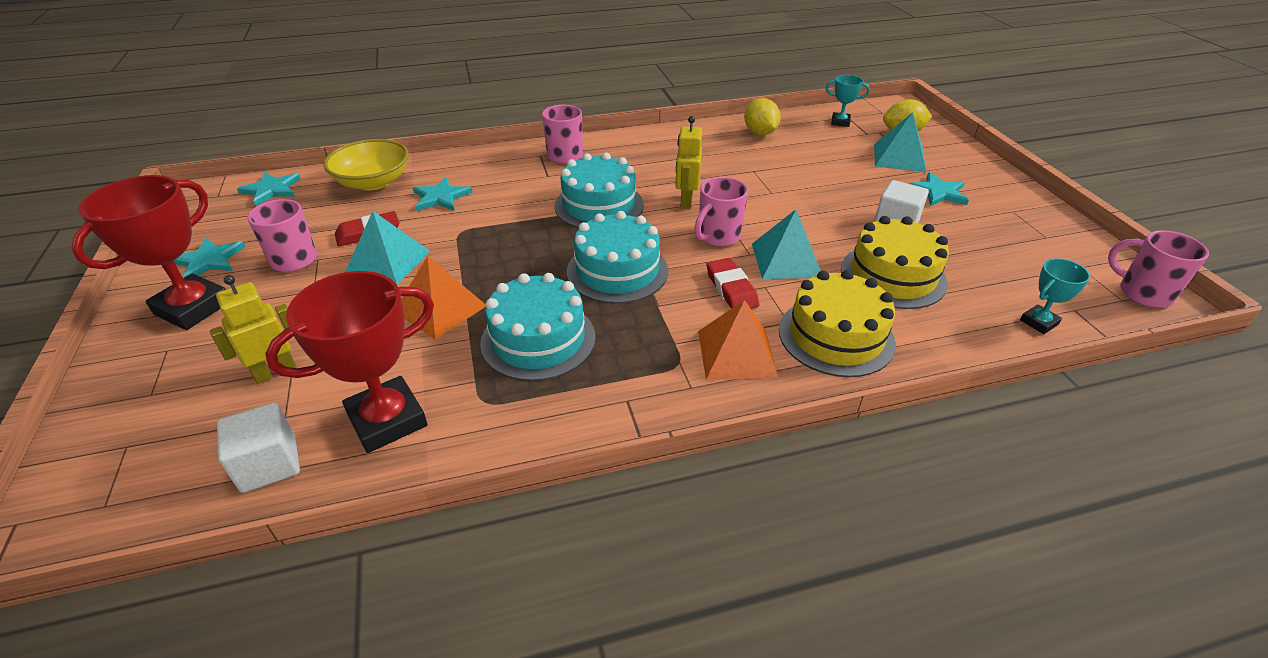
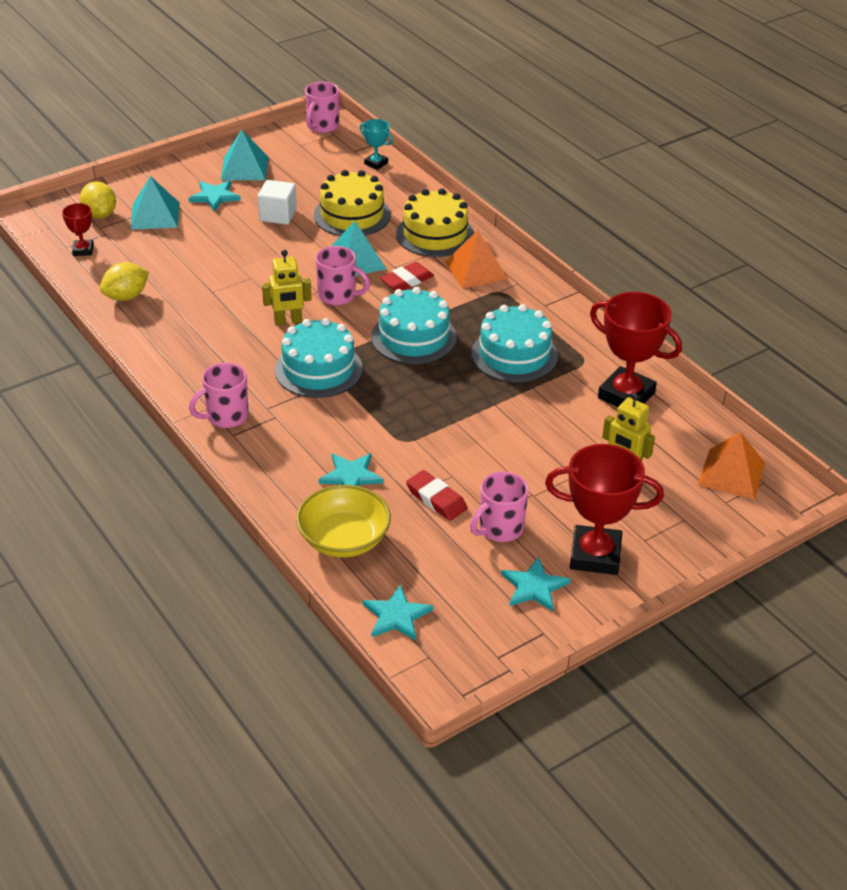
camera: 110 degrees left, 0 degrees up
white cube [217,402,300,493] -> none
turquoise pyramid [345,211,430,285] -> turquoise pyramid moved to [221,130,268,180]
orange pyramid [402,256,486,340] -> orange pyramid moved to [698,432,765,500]
turquoise trophy [826,75,870,127] -> red trophy [62,203,94,256]

